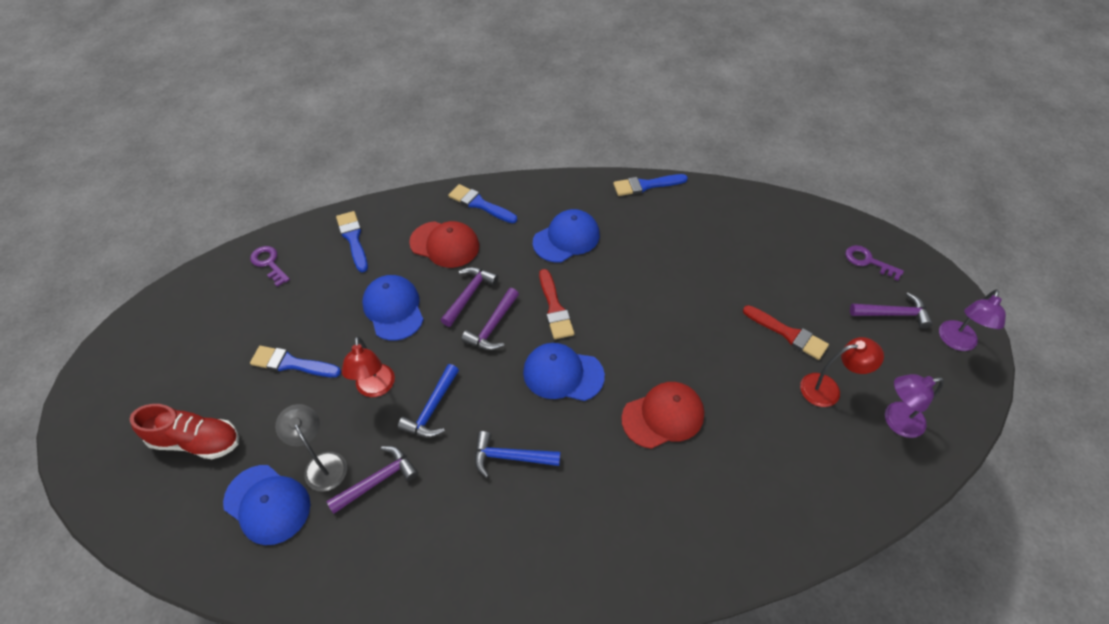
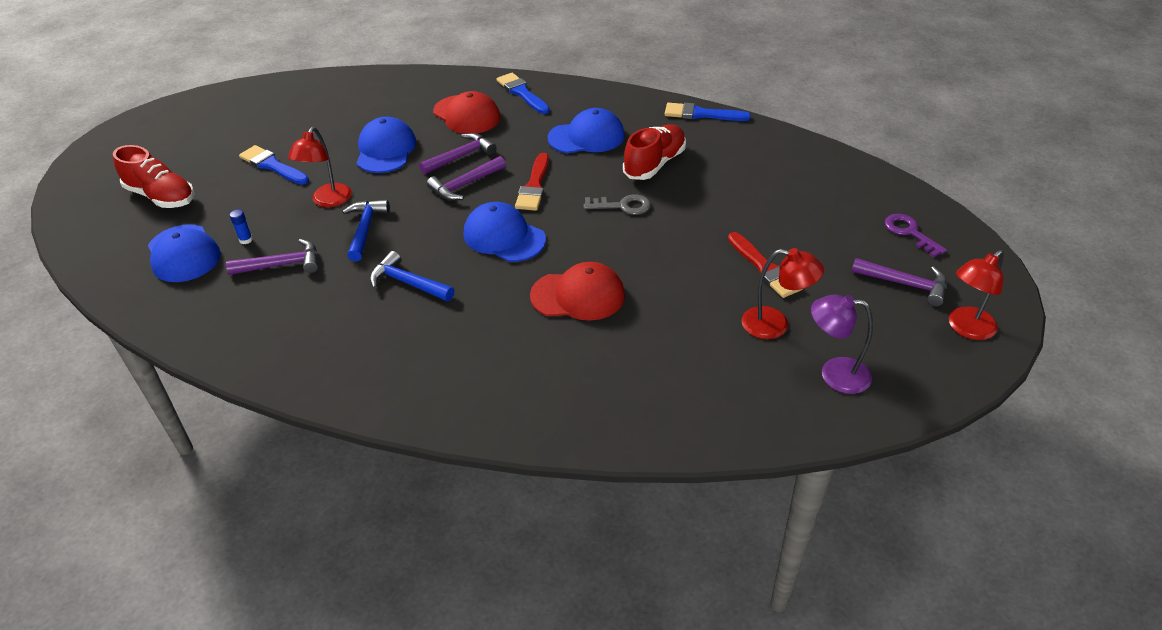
camera: 25 degrees right, 10 degrees down
purple key [250,246,290,287] -> none
grey lamp [275,404,347,492] -> blue glue stick [230,209,253,244]
blue brush [336,211,368,272] -> none
blue hammer [398,364,459,438] -> blue hammer turned 135 degrees clockwise [342,200,390,261]
purple lamp [939,289,1006,351] -> red lamp [949,250,1003,340]
none -> grey key [584,194,650,215]
none -> red shoe [623,124,686,180]

